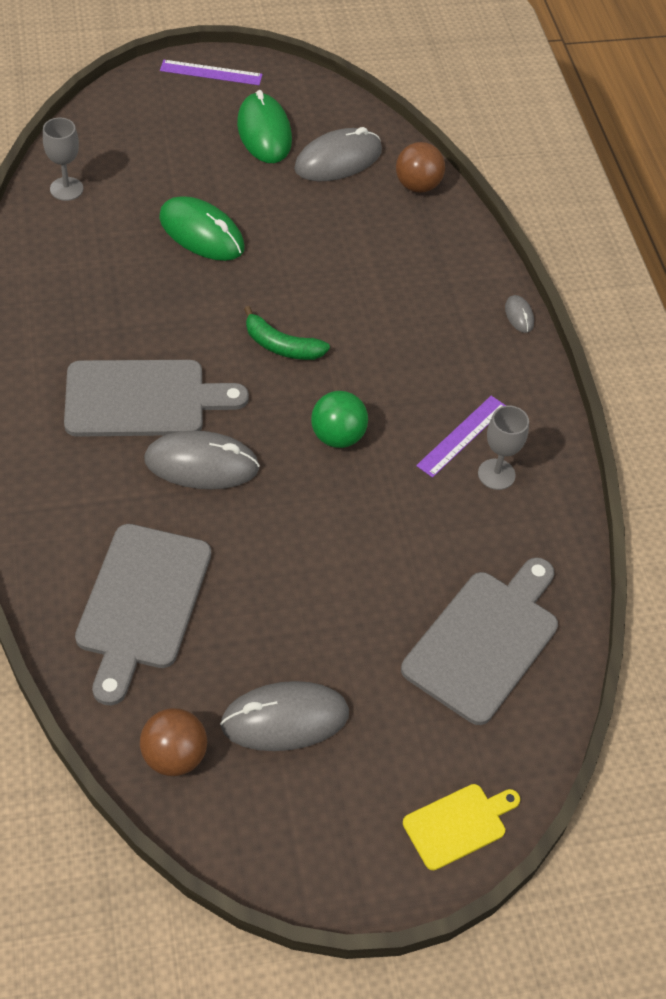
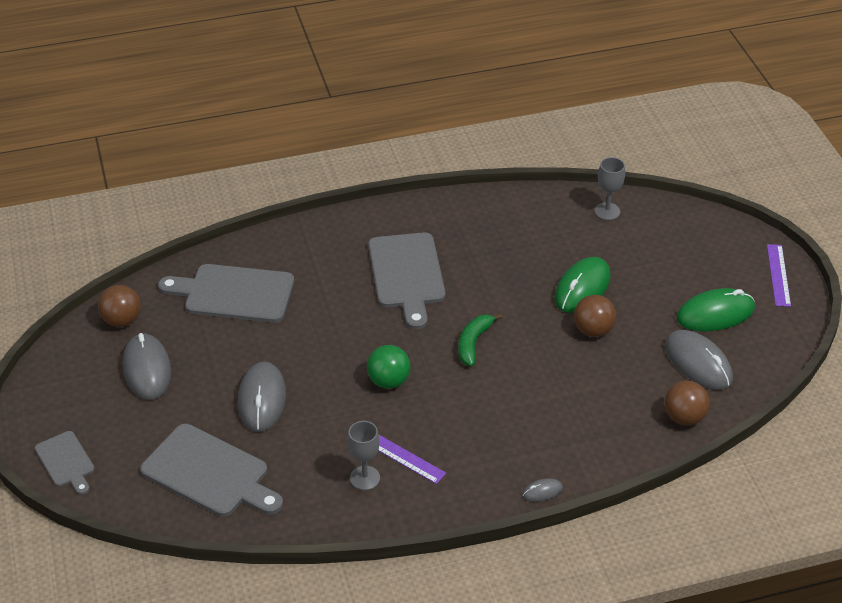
camera: 90 degrees right, 10 degrees down
grey mouse [144,430,260,489] -> grey mouse moved to [238,362,286,432]
yellow cutting board [403,784,520,870] -> grey cutting board [35,431,94,495]
none -> brown ball [574,295,616,337]

